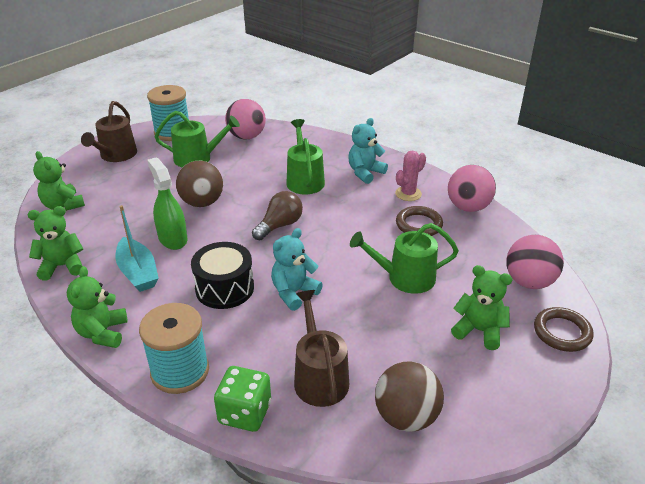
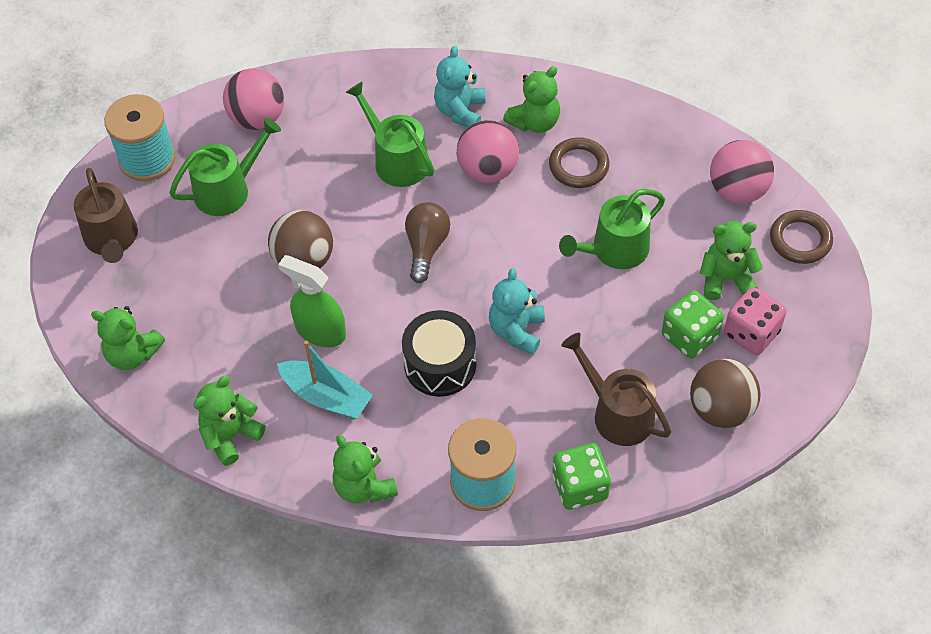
camera: 30 degrees left, 20 degrees up
pink cactus [395,150,426,201] -> green teddy bear [503,66,560,133]
pink ball [448,165,496,212] -> pink ball moved to [457,120,519,183]
none -> green dice [662,290,724,359]
none -> pink dice [724,287,787,355]

